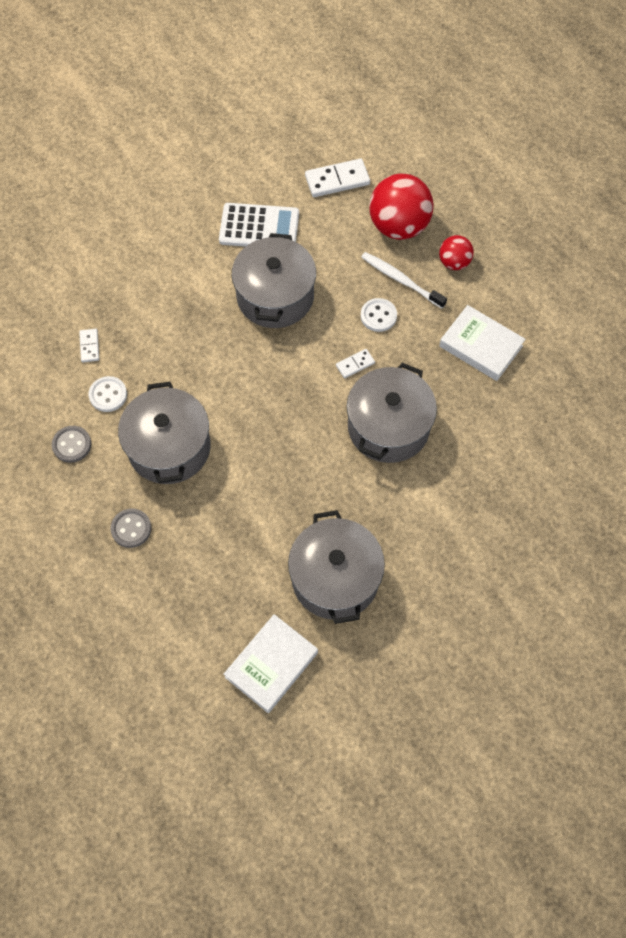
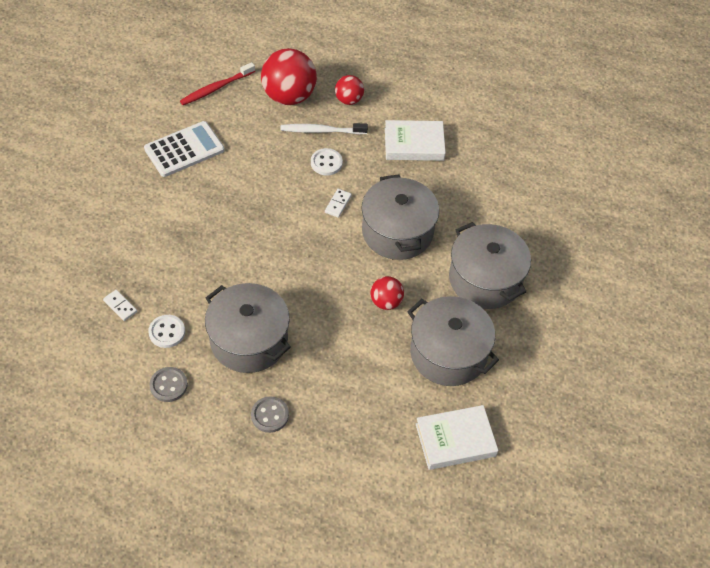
camera: 40 degrees left, 10 degrees down
white book [224,614,318,713] -> white book turned 75 degrees clockwise [416,405,498,470]
grey pot [232,233,316,328] -> grey pot moved to [449,222,531,309]
white domino [305,158,370,197] -> red toothbrush [180,62,255,105]
none -> red ball [371,276,404,310]

